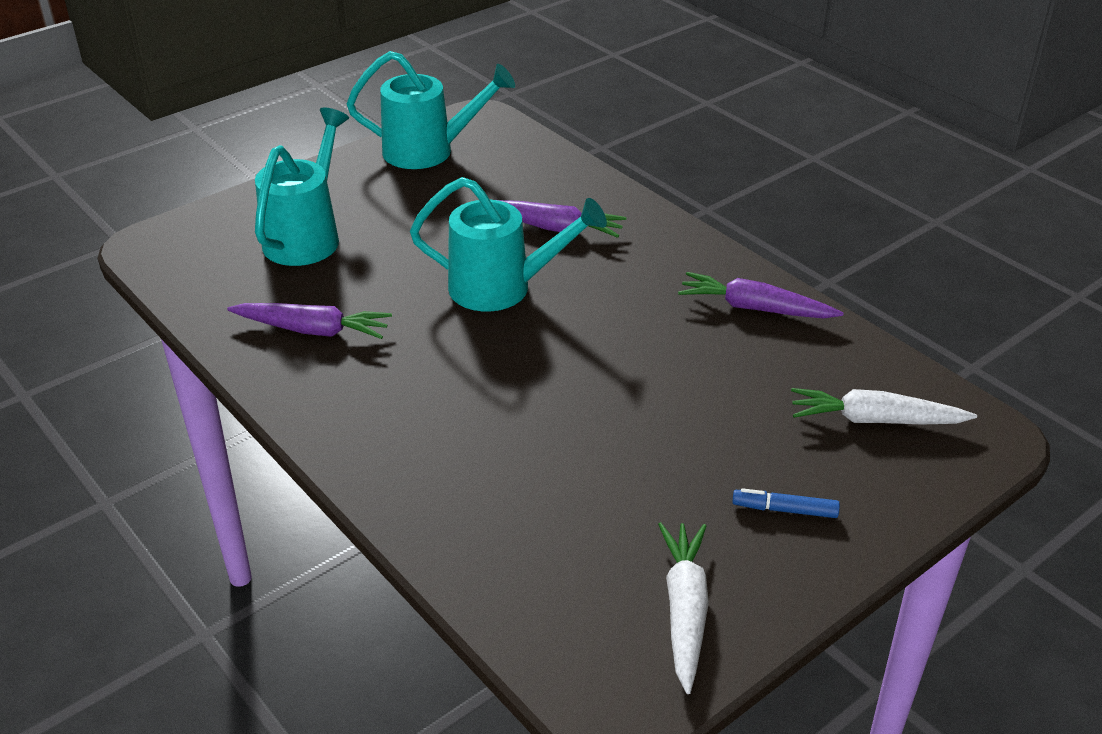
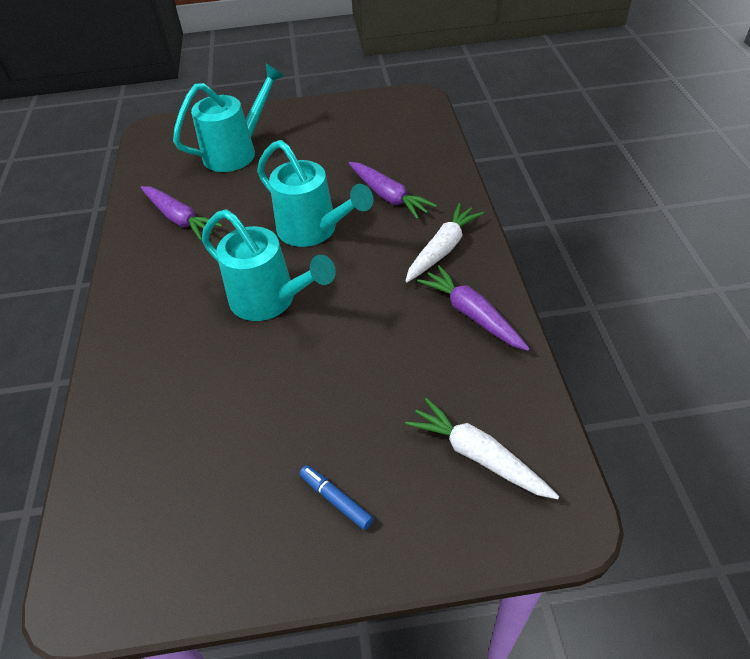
camera: 35 degrees right, 10 degrees up
turquoise watering can [347,51,515,169] -> turquoise watering can moved to [202,209,336,321]
white carrot [658,522,709,694] -> white carrot moved to [405,203,484,282]

